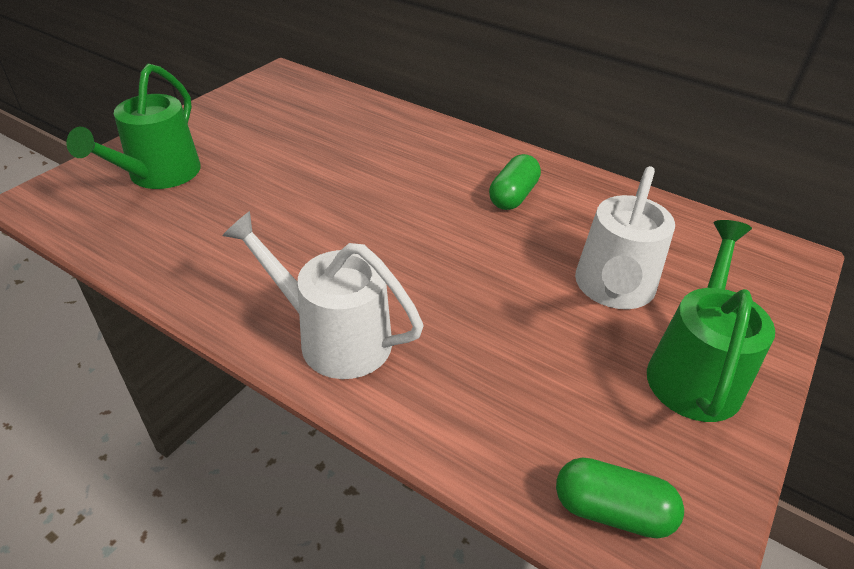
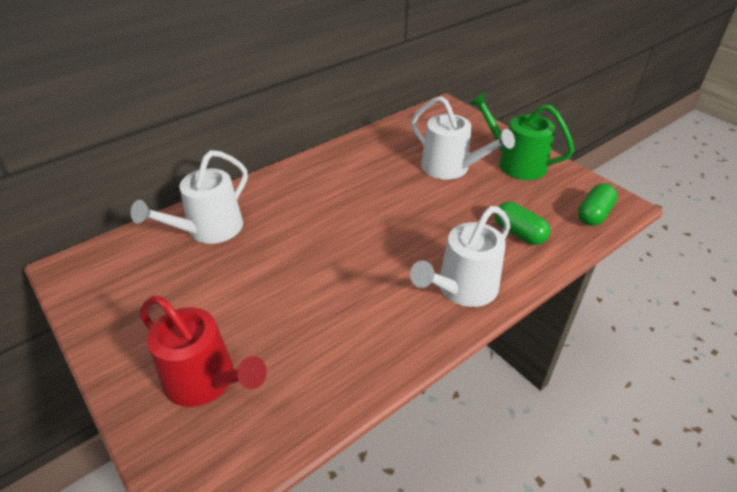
camera: 70 degrees left, 0 degrees up
green watering can [66,64,201,189] -> red watering can [140,296,267,407]
green capsule [489,154,541,210] -> green capsule moved to [495,202,550,245]
none -> white watering can [131,150,248,244]

